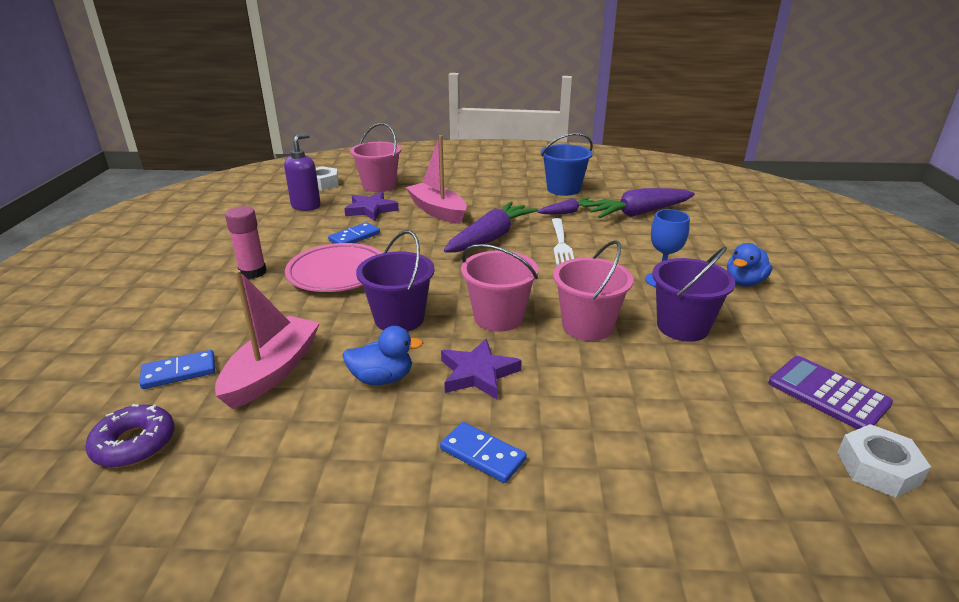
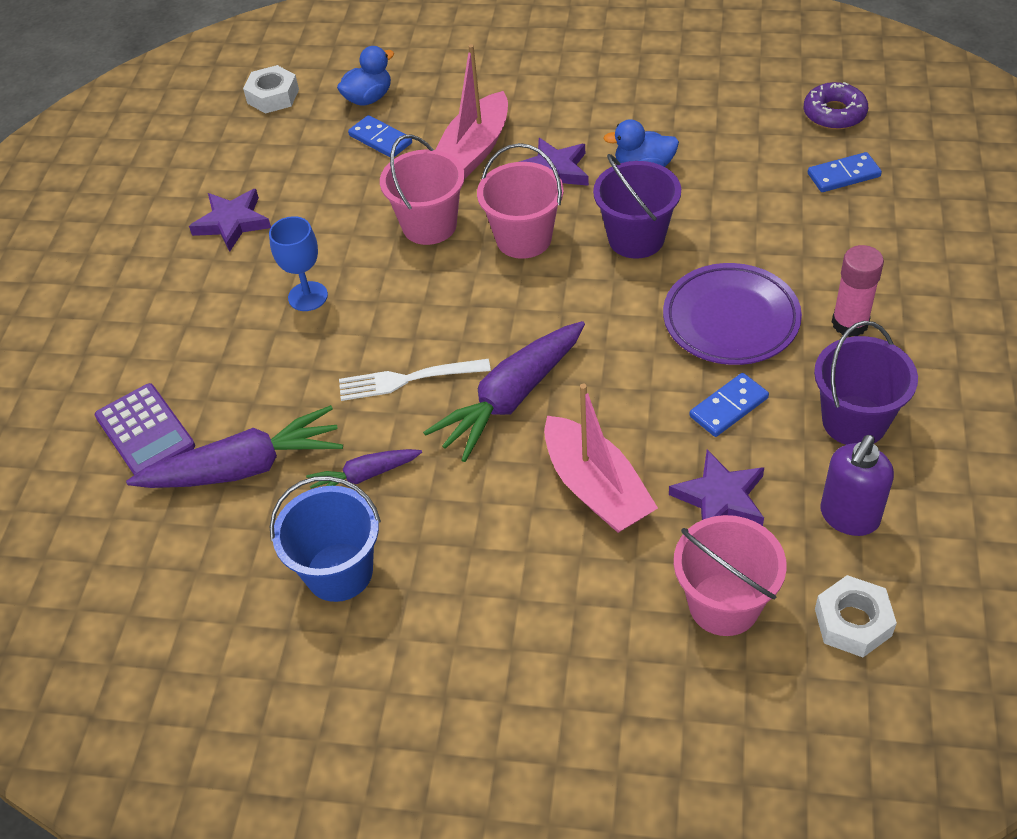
camera: 170 degrees left, 20 degrees up
pink boat [215,270,320,409] -> pink boat moved to [436,44,508,179]
pink plate [285,243,382,292] -> purple plate [663,263,802,365]
blue domino [440,422,527,483] -> blue domino moved to [348,115,412,157]
white fork [552,218,574,265] -> white fork turned 105 degrees counterclockwise [339,359,491,401]
purple bucket [652,246,735,342] -> purple bucket moved to [814,321,918,445]
blue duck [727,243,772,287] -> blue duck moved to [337,46,394,106]
purple calculator [768,356,893,429] -> purple calculator moved to [95,383,195,475]
none -> purple star [189,189,271,252]

